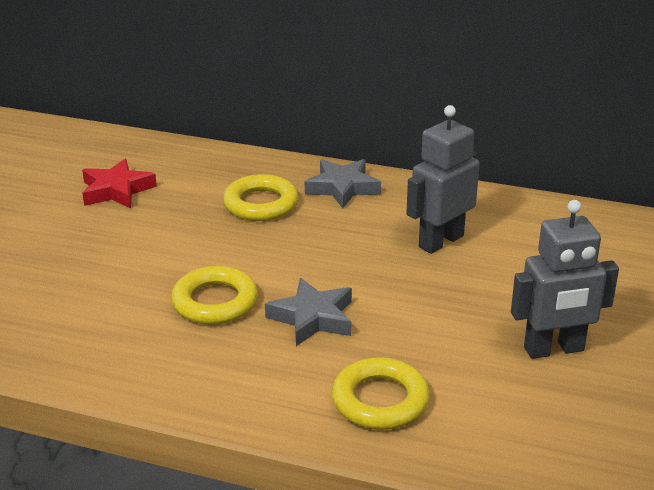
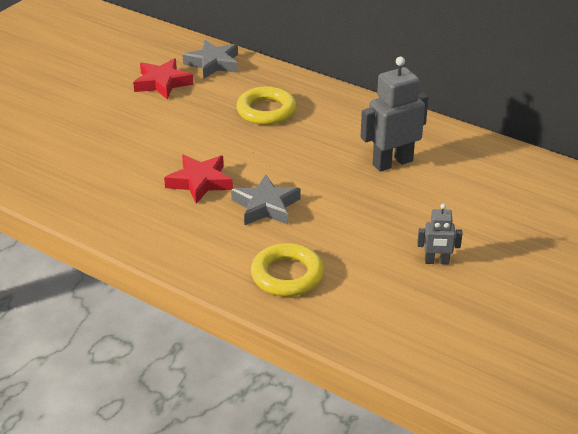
camera: 15 degrees right, 5 degrees up
yellow ring [171,266,258,325] -> red star [164,155,233,204]
grey star [305,159,381,208] -> grey star moved to [183,40,238,79]
grey robot [511,200,619,359] -> grey robot [417,204,463,265], size x0.53

